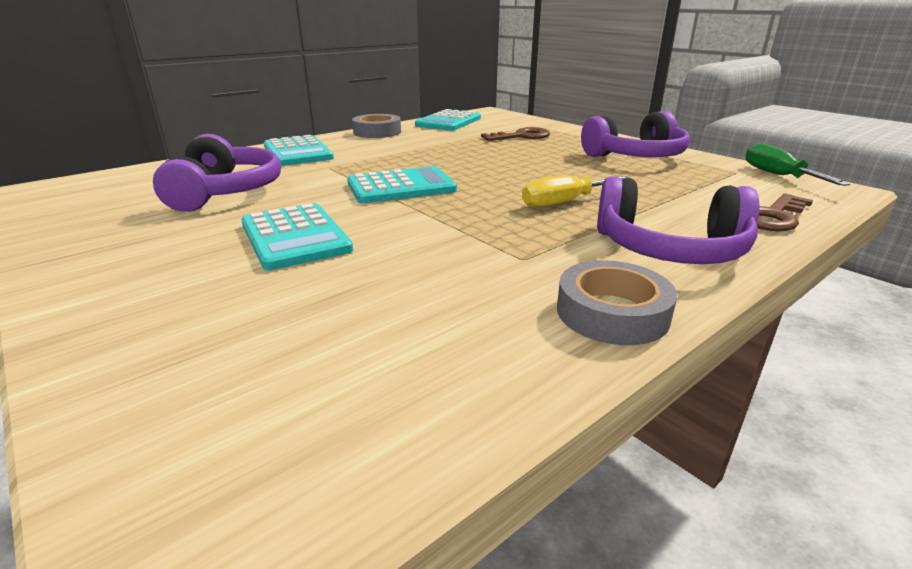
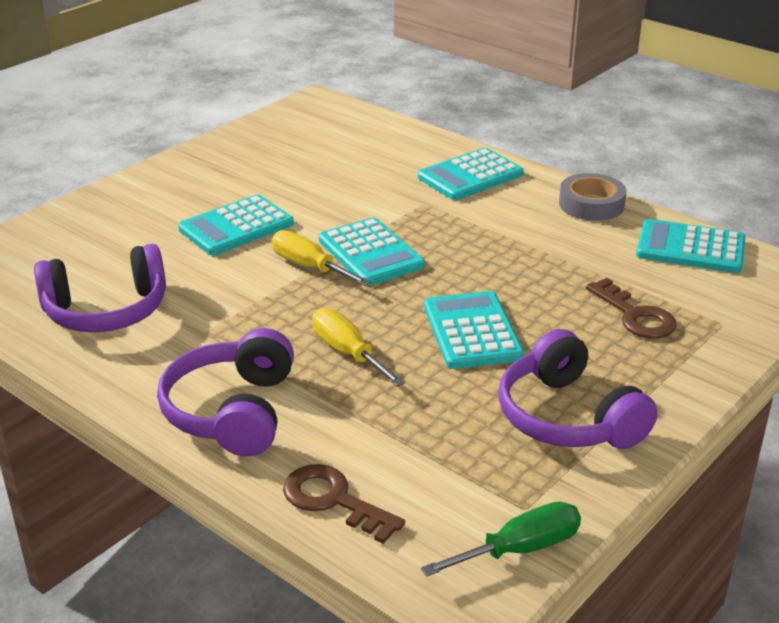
camera: 80 degrees right, 5 degrees up
purple headphones [153,134,281,212] -> purple headphones moved to [34,244,166,332]
grey tape [557,260,677,345] -> none
none -> yellow screwdriver [272,230,371,286]
none -> turquoise calculator [424,291,524,369]

